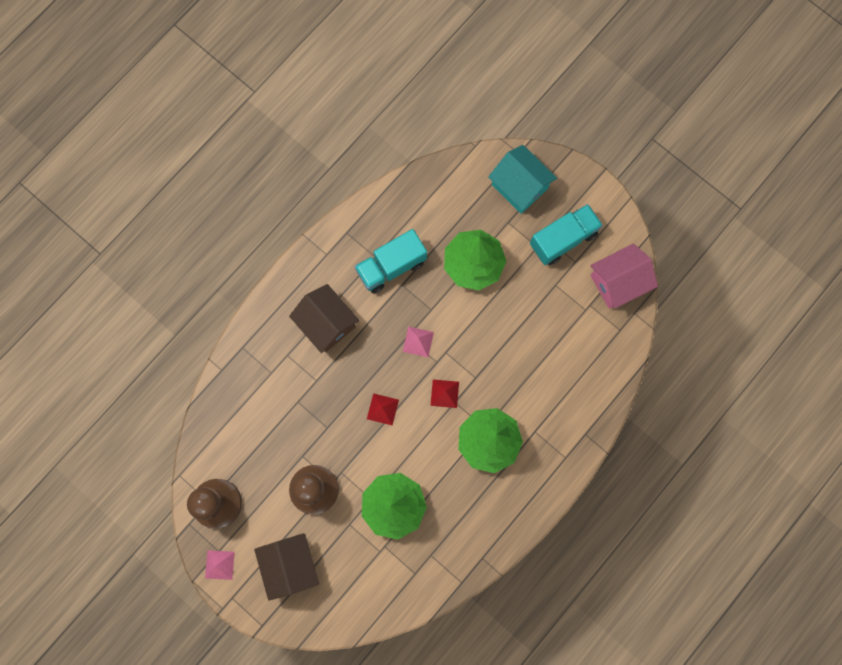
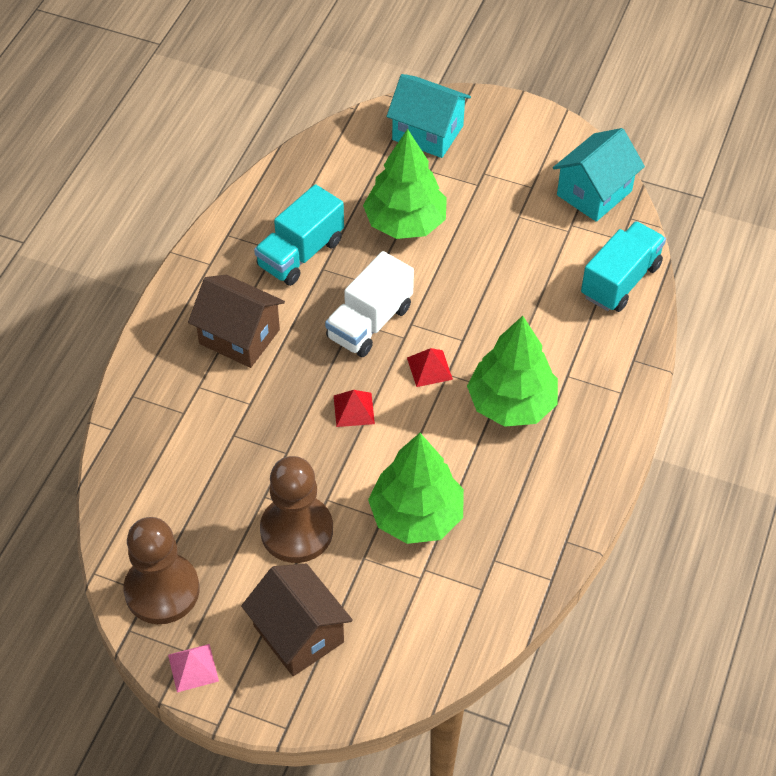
camera: 20 degrees left, 25 degrees down
pink pyramid [403,327,434,357] -> white truck [325,251,414,357]
turquoise truck [530,204,603,265] -> turquoise truck moved to [581,221,666,312]
pink house [590,244,658,309] -> turquoise house [553,128,645,222]

